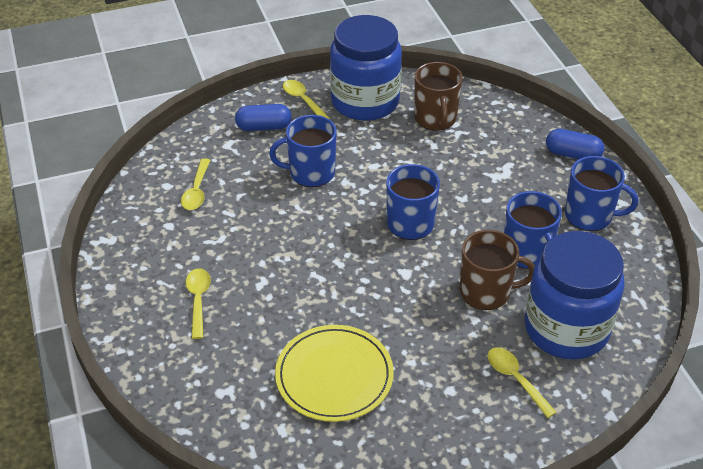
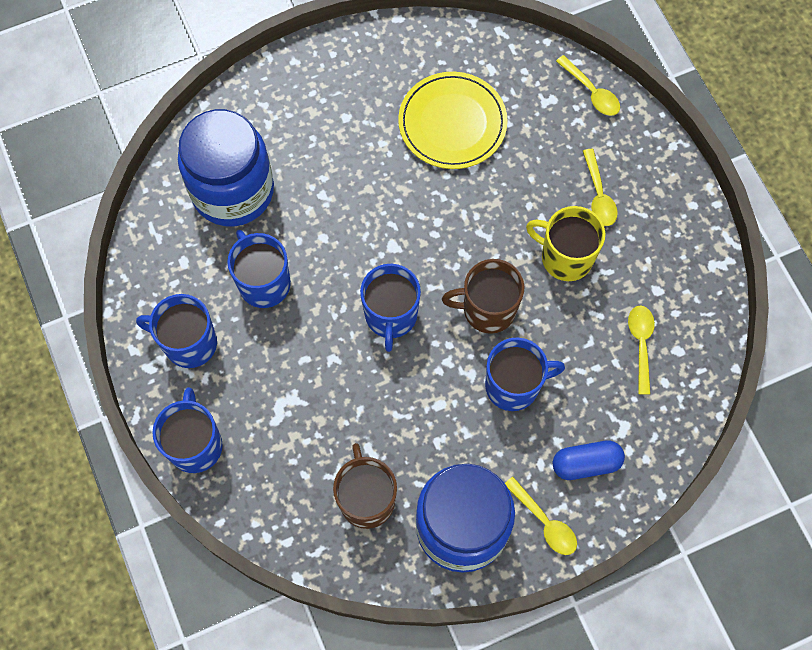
camera: 175 degrees right, 25 degrees up
brown mug [460,230,535,310] -> brown mug moved to [442,259,525,334]
yellow spoon [488,347,557,418] -> yellow spoon moved to [556,55,620,116]
blue capsule [546,129,604,159] -> blue mug [152,387,223,473]
none -> yellow mug [526,206,605,281]

